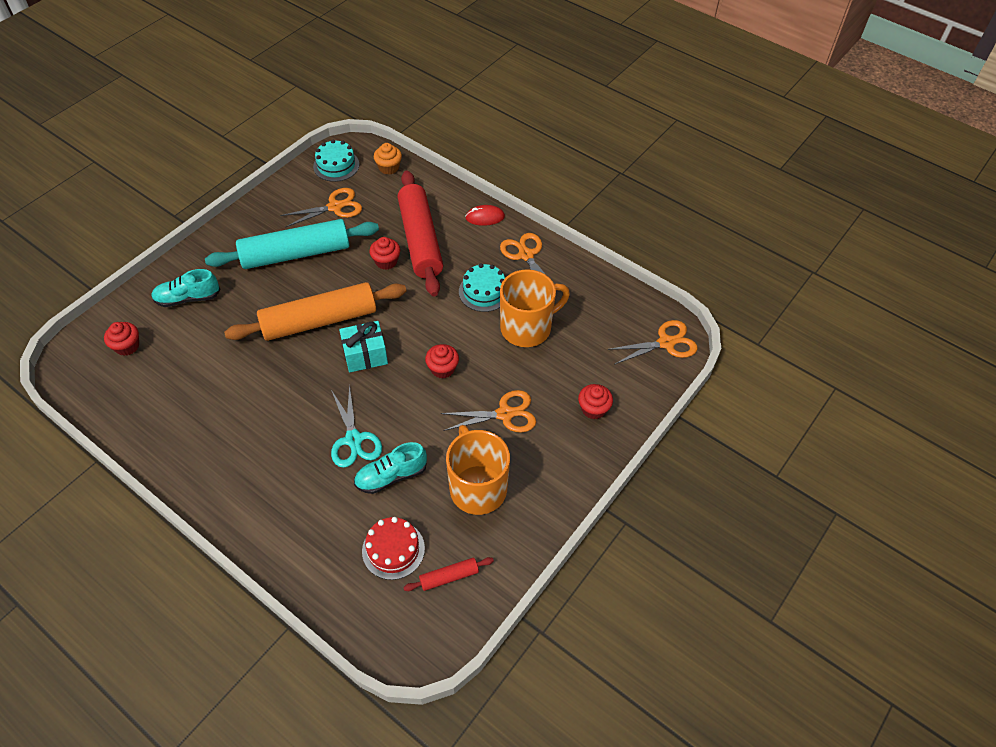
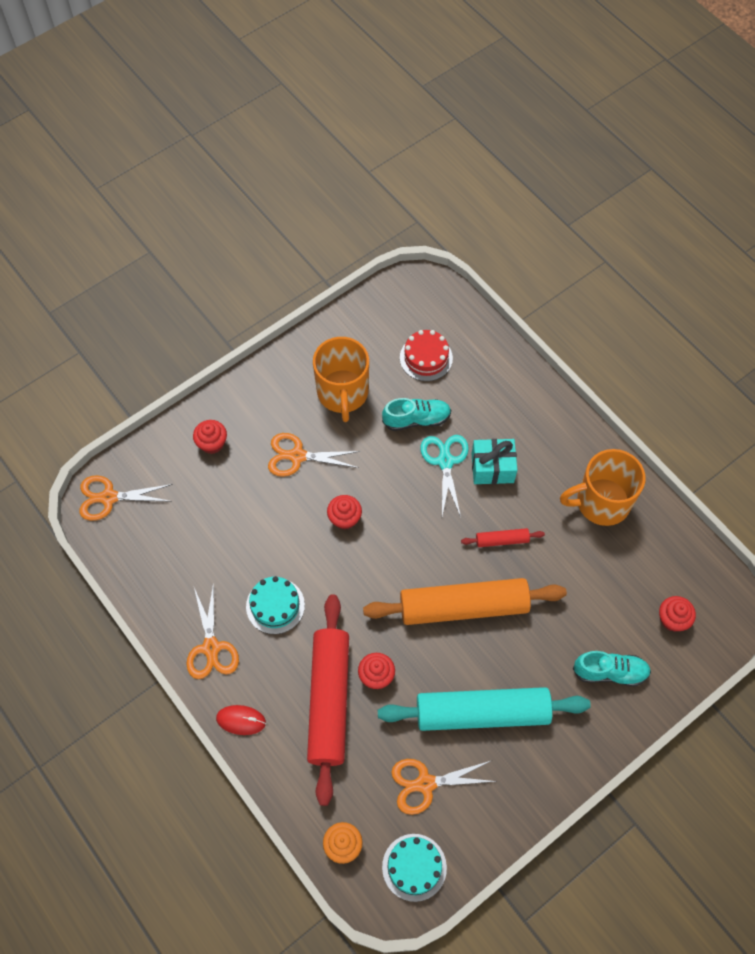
camera: 165 degrees left, 10 degrees up
turquoise gift [339,321,388,372] -> turquoise gift moved to [471,439,517,484]
red rolling pin [403,557,494,591] -> red rolling pin moved to [461,528,545,547]
orange mug [500,269,570,347] -> orange mug moved to [560,449,646,526]

